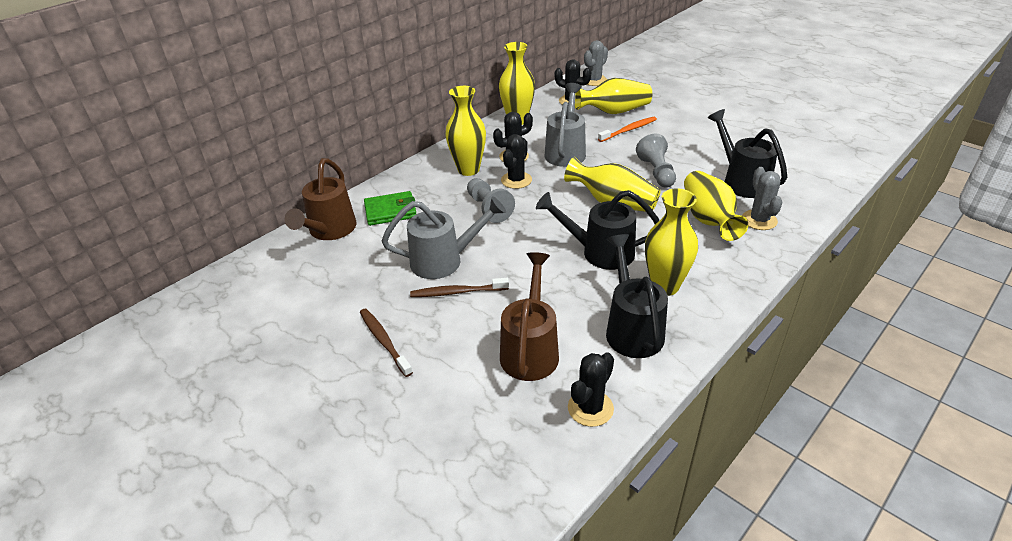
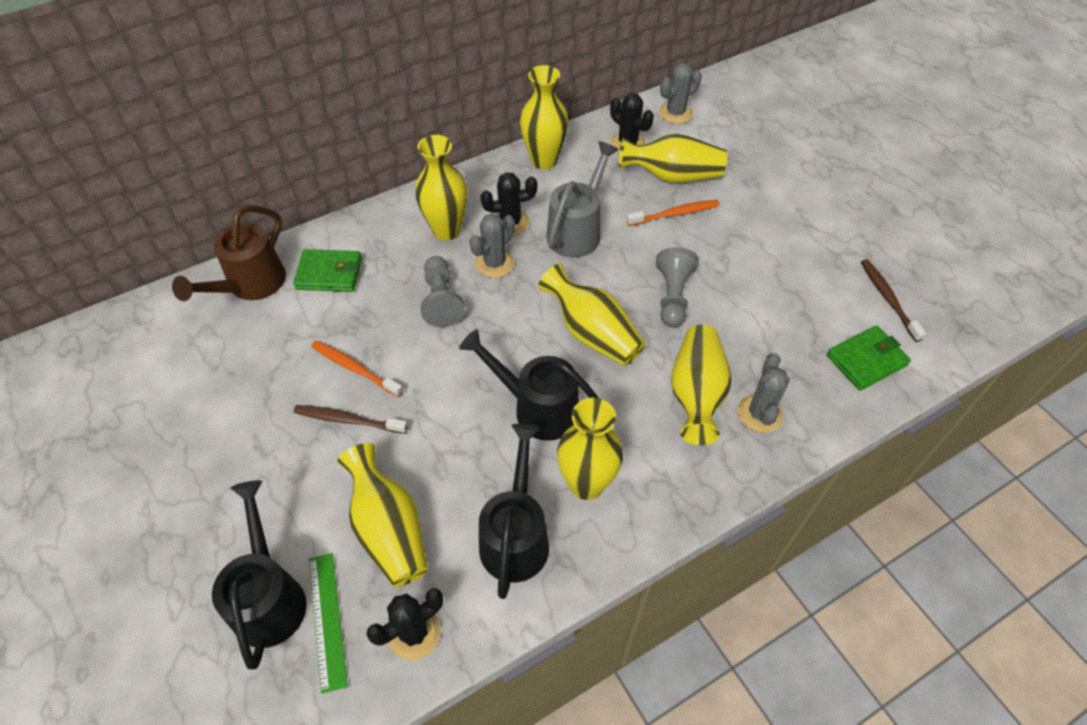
camera: 15 degrees right, 15 degrees up
brown toothbrush [360,309,413,377] -> brown toothbrush moved to [861,259,926,342]
grey watering can [382,196,506,279] -> orange toothbrush [311,340,403,397]
brown watering can [500,252,559,381] -> yellow vase [337,443,428,587]
black cactus [501,134,532,189] -> grey cactus [469,213,515,278]
black watering can [708,109,787,198] -> black watering can moved to [212,480,307,669]
none -> green ruler [309,553,348,694]
none -> green wallet [827,326,911,391]

